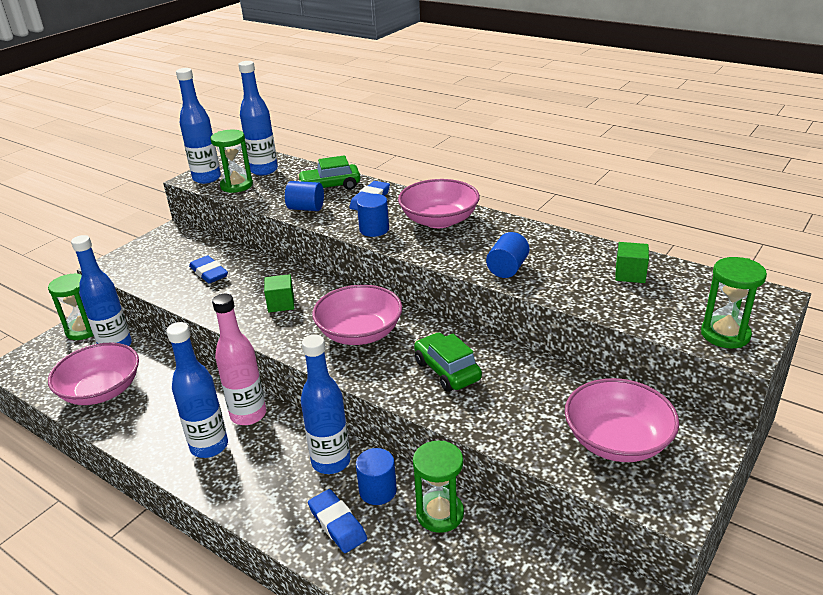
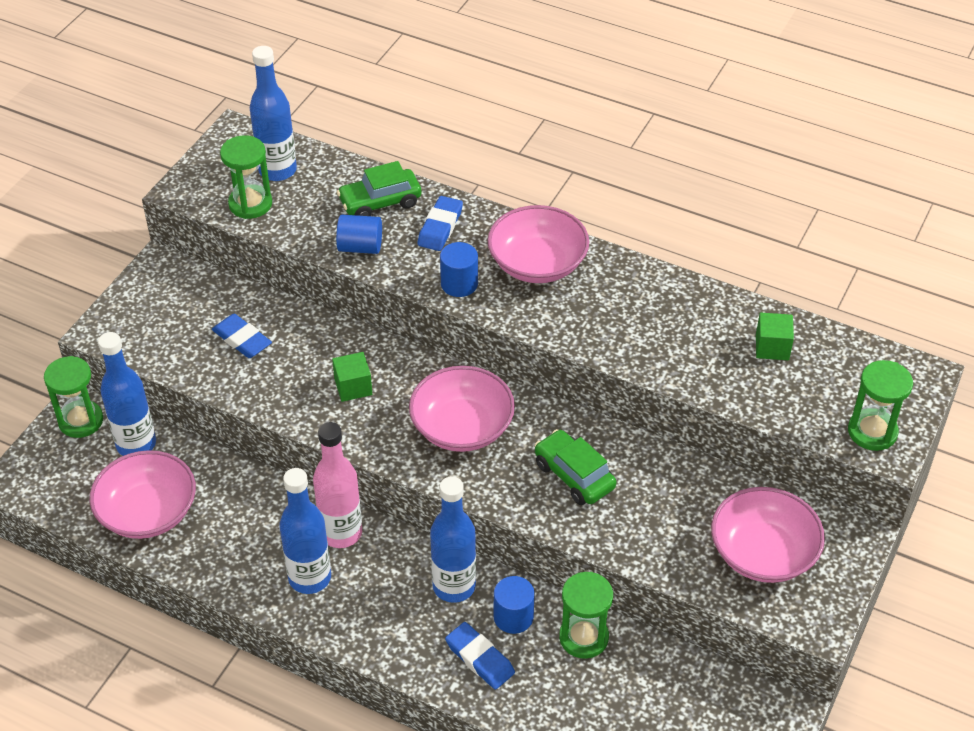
camera: 10 degrees left, 15 degrees up
blue bottle [176,68,221,184] -> none
blue cylinder [486,232,529,278] -> none

